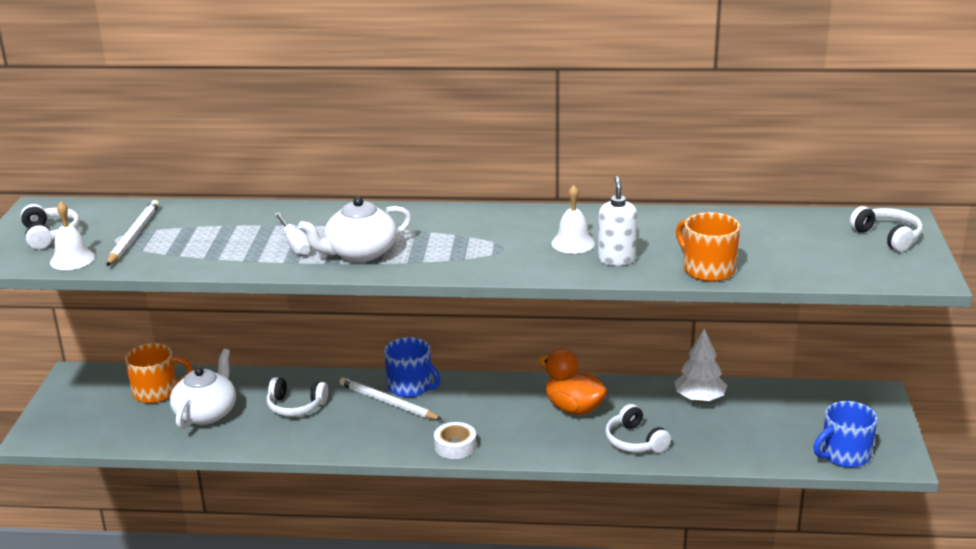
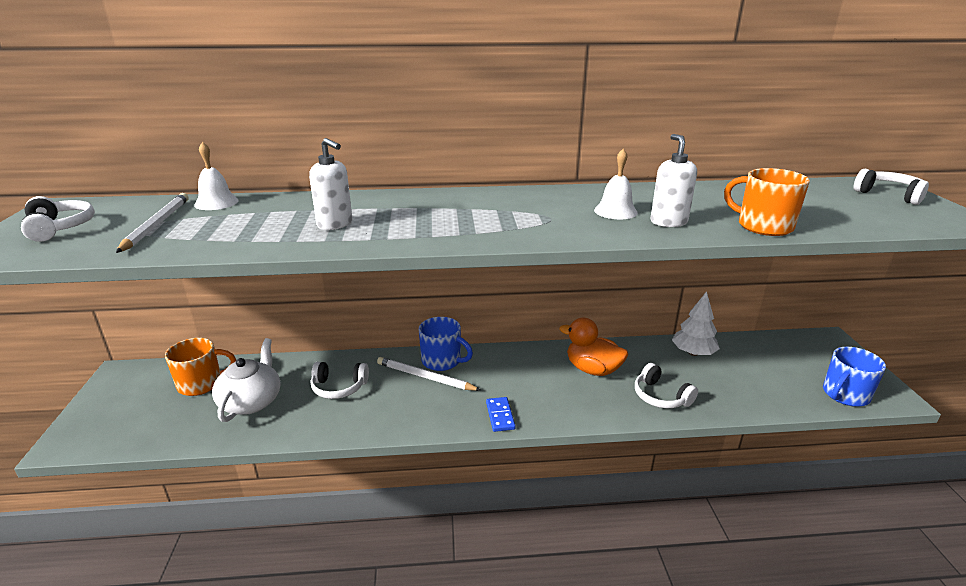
camera: 10 degrees left, 0 degrees up
white bell [50,202,95,270] -> white bell moved to [194,142,239,210]
white screwdriver [274,213,311,255] -> white soap dispenser [309,138,353,230]
white teapot [298,197,411,262] -> none
white tape [434,422,476,459] -> blue domino [486,397,516,432]

